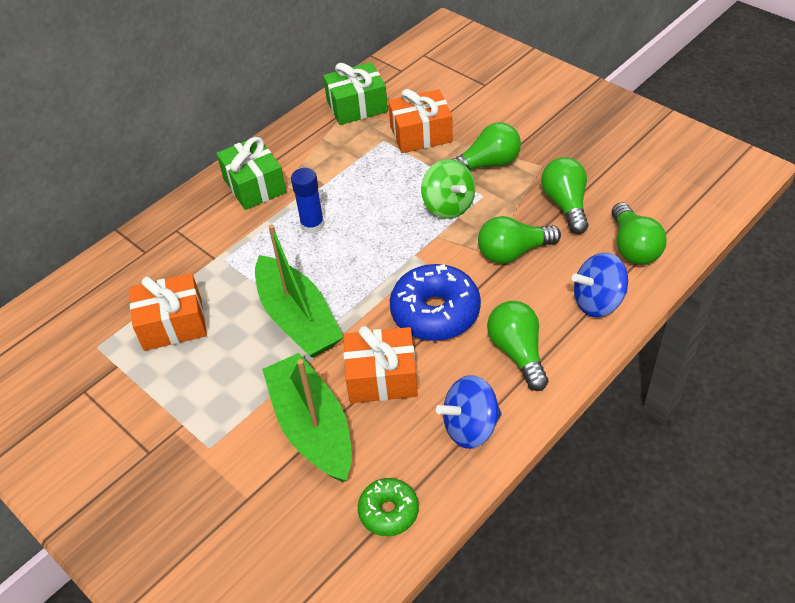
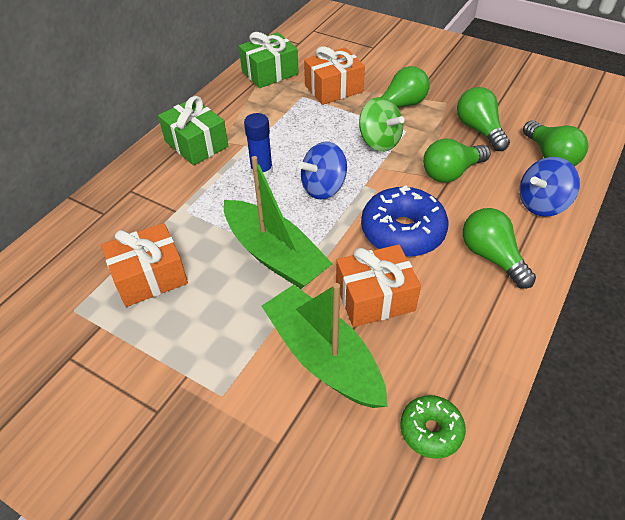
camera: 15 degrees left, 0 degrees up
blue spinning top [436,375,502,449] -> blue spinning top moved to [298,142,347,199]

